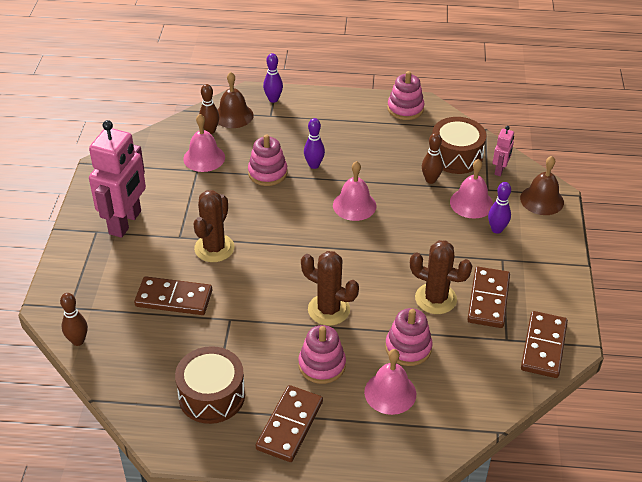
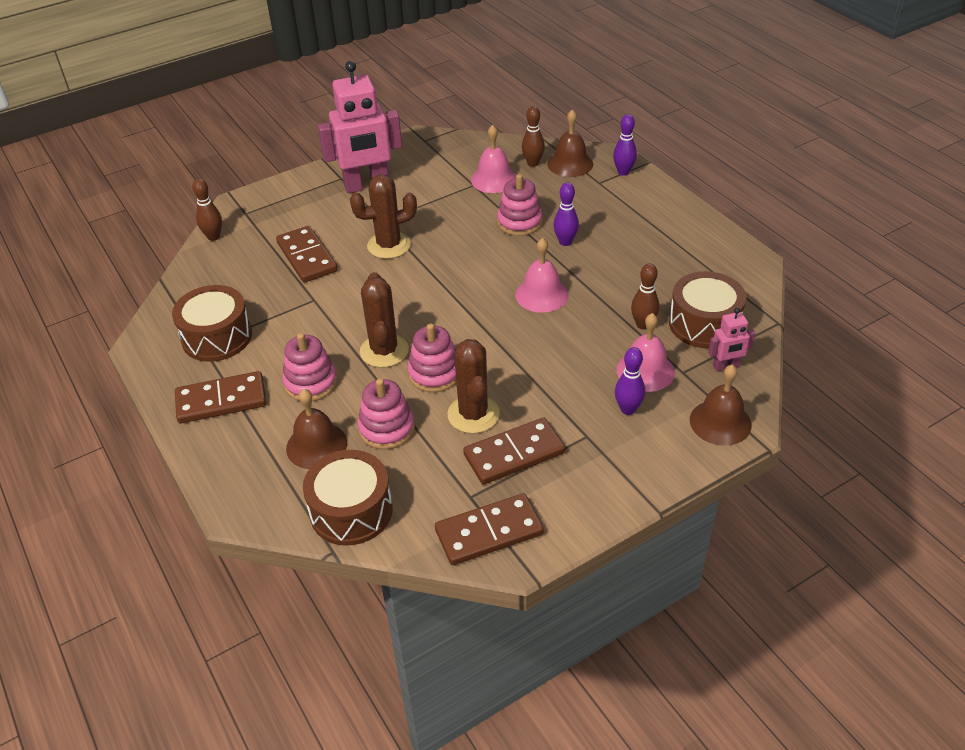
camera: 55 degrees right, 0 degrees up
pink bell [364,349,416,415] -> brown bell [286,389,347,469]
pink stacking toy [387,71,425,120] -> pink stacking toy moved to [407,324,456,392]
none -> brown drum [303,450,393,546]

